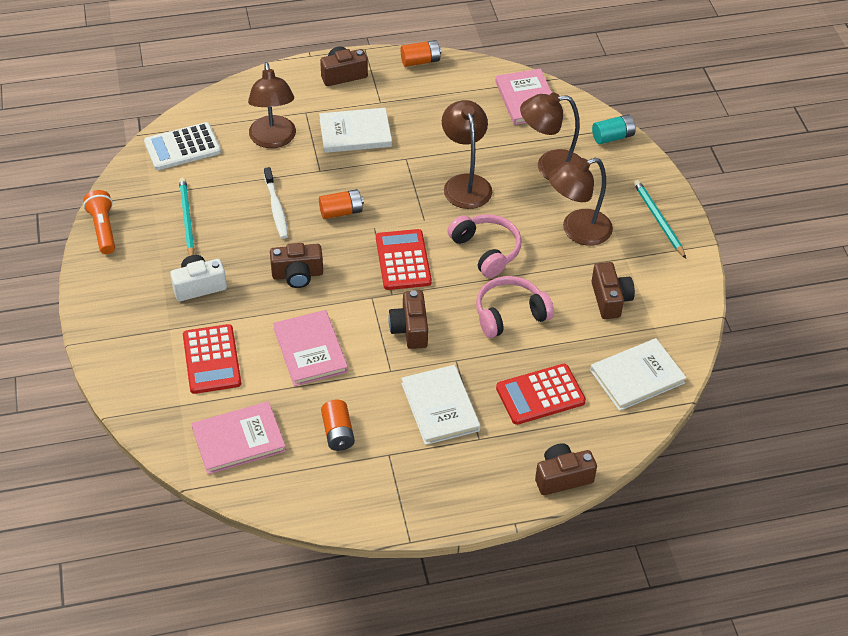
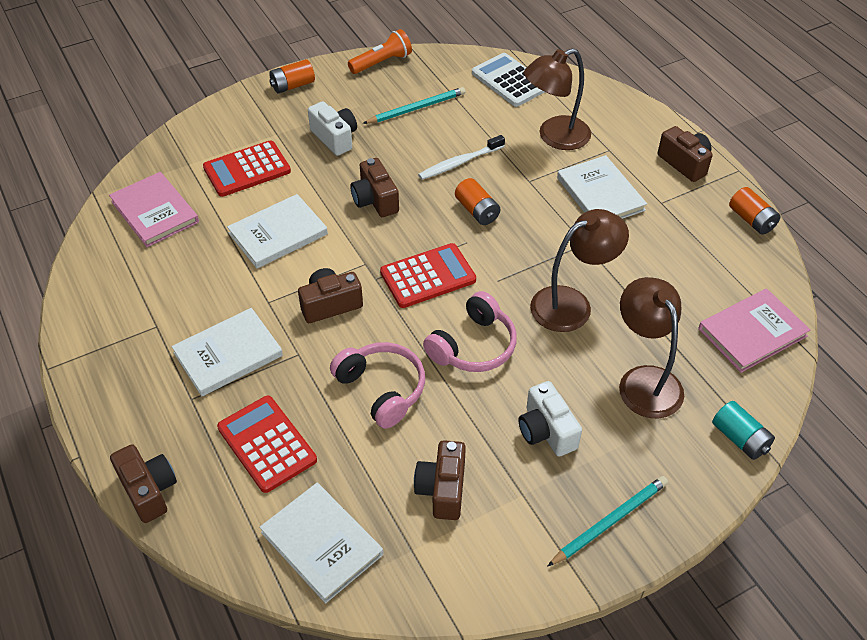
camera: 75 degrees right, 0 degrees up
pink book [273,310,348,386] -> white book [227,194,328,268]
orange battery [321,400,355,451] -> orange battery moved to [269,59,315,93]
brown lamp [549,158,613,246] -> white camera [518,381,582,457]
brown camera [591,262,635,319] -> brown camera turned 120 degrees clockwise [414,440,466,520]

